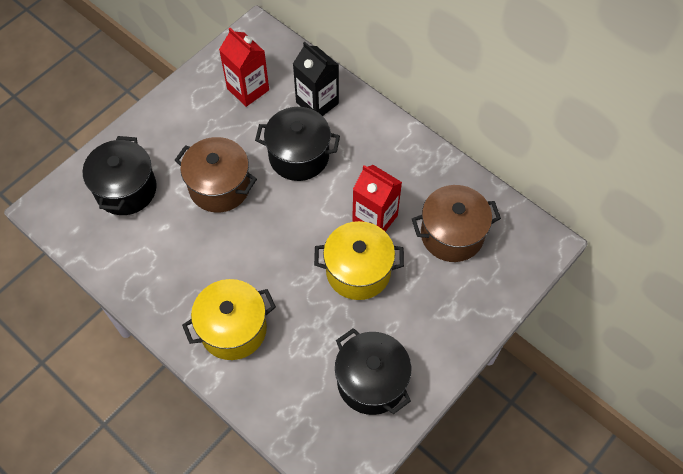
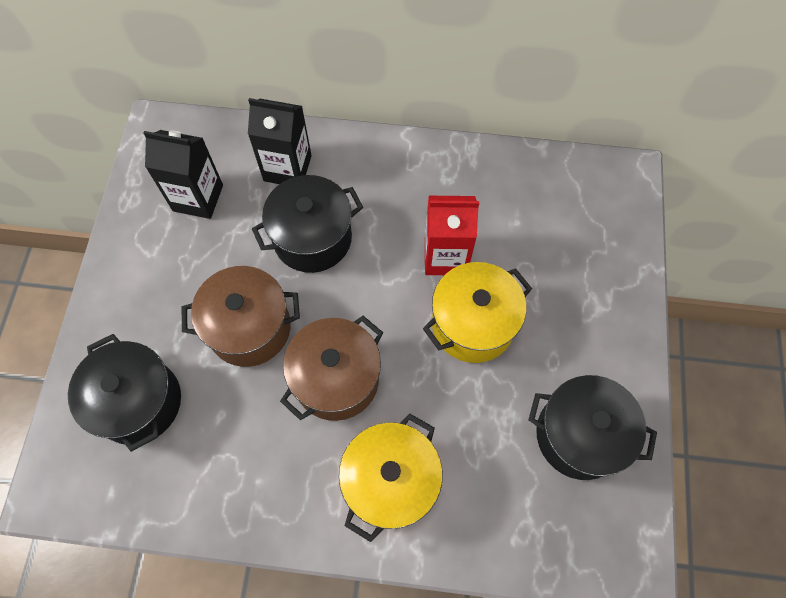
camera: 35 degrees left, 5 degrees up
red carton [219,28,269,107] -> black carton [143,130,223,219]
brown pot [412,185,501,262] -> brown pot moved to [280,316,383,421]

